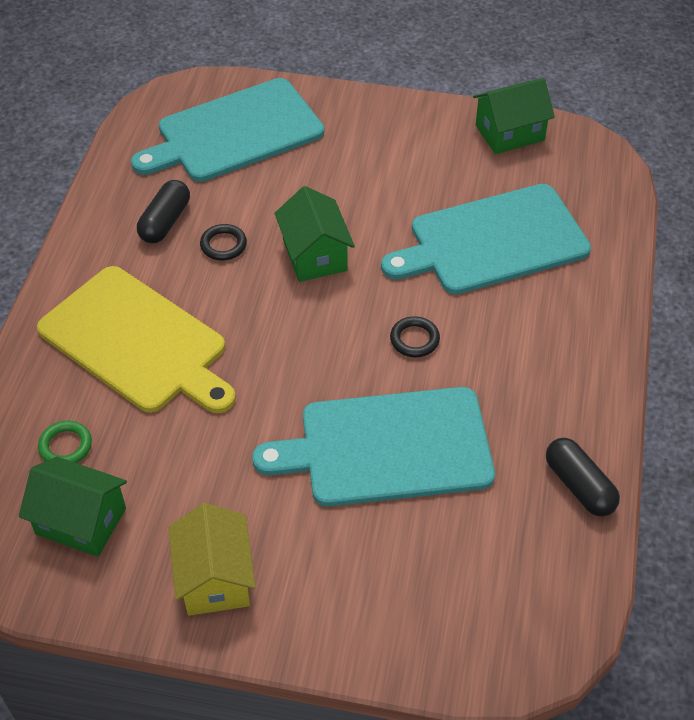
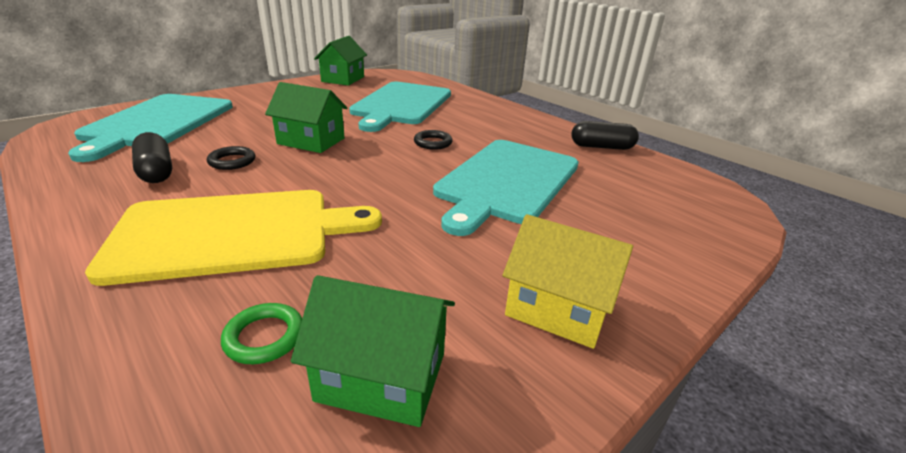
camera: 55 degrees left, 20 degrees down
green house [19,457,127,557] -> green house turned 45 degrees clockwise [291,275,455,427]

